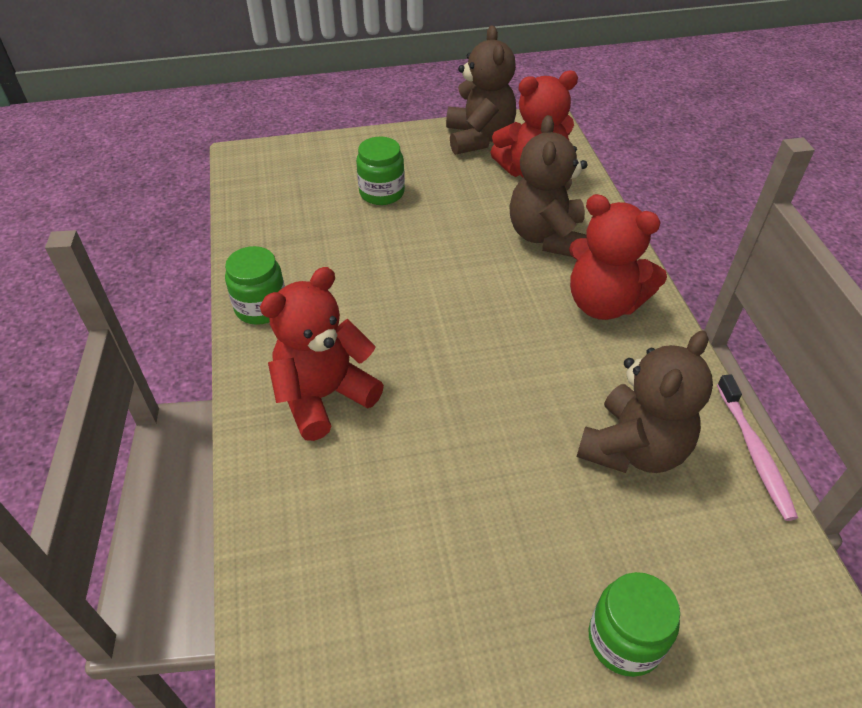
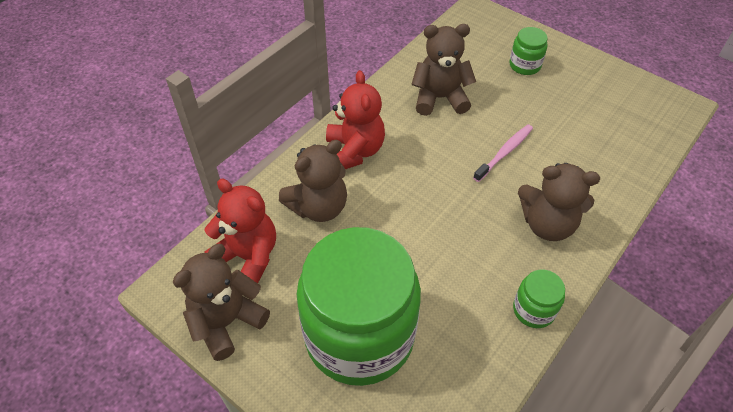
camera: 130 degrees left, 5 degrees up
red teddy bear [260,267,384,441] -> brown teddy bear [518,163,600,241]
green jar [356,137,405,205] -> green jar [297,227,421,386], size x2.49
pink toothbrush [717,374,798,521] -> pink toothbrush moved to [473,124,533,182]

